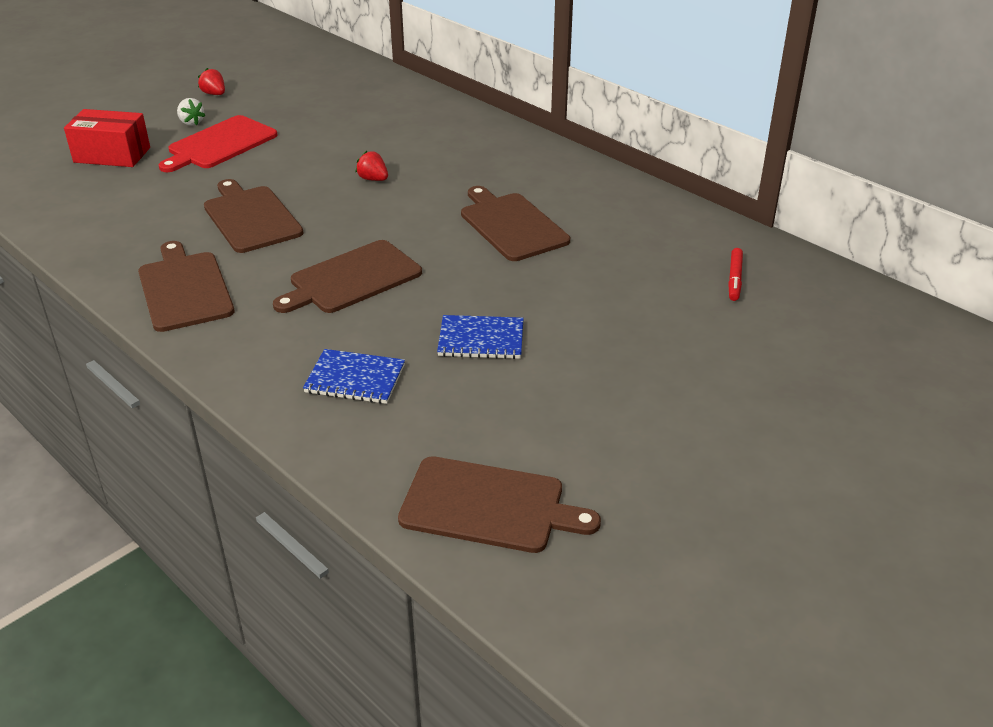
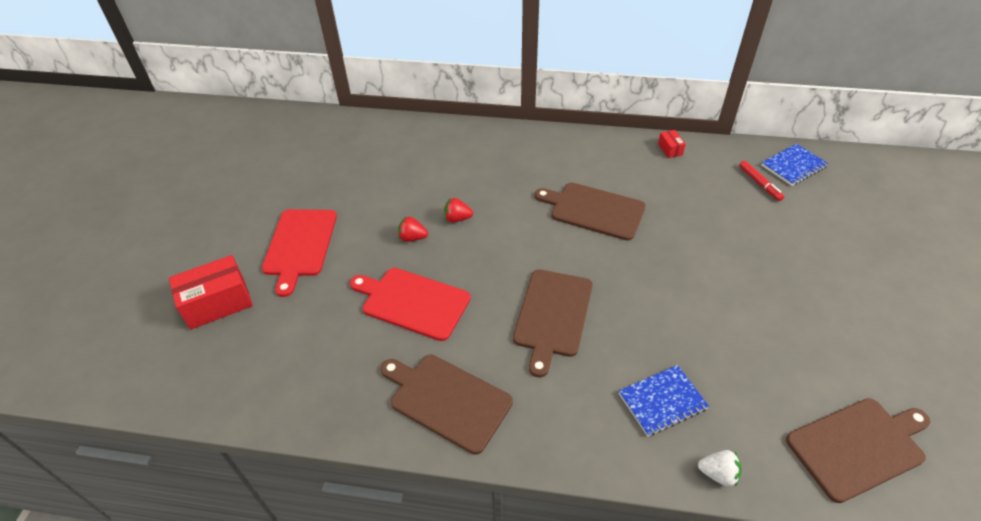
camera: 35 degrees left, 10 degrees up
white strawberry [177,98,206,126] -> white strawberry moved to [698,450,742,487]
red strawberry [198,68,225,95] -> red strawberry moved to [398,216,428,242]
brown cutting board [204,179,303,253] -> red cutting board [350,268,471,341]
blue notebook [437,315,523,359] -> blue notebook moved to [761,144,828,186]
none -> red box [658,130,686,158]

